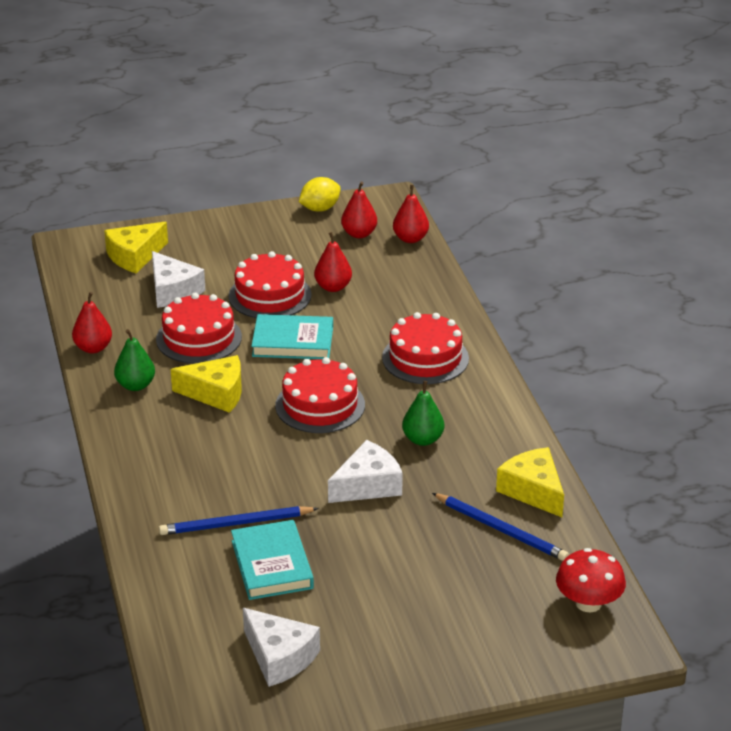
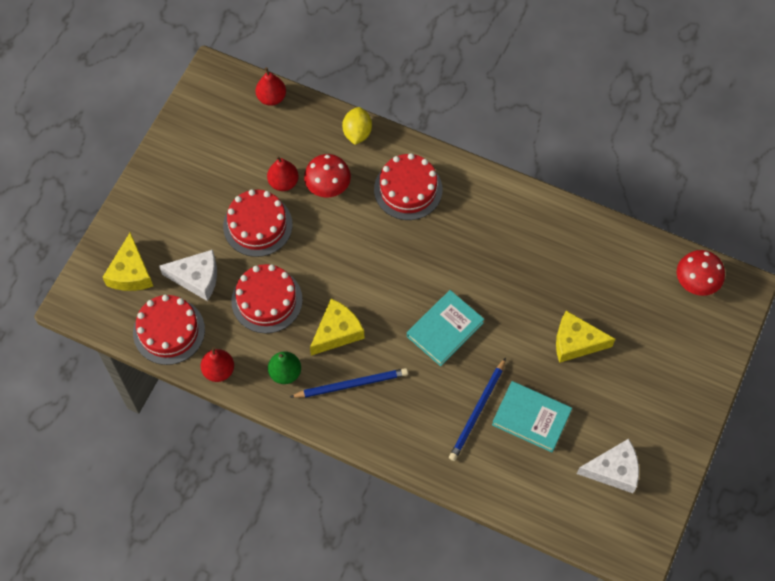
camera: 50 degrees left, 30 degrees up
turquoise book [251,314,333,359] -> turquoise book moved to [407,290,484,366]
red cake [275,357,365,433] -> red cake moved to [133,295,205,365]
yellow lemon [299,177,341,212] -> yellow lemon moved to [342,107,372,145]
white cheese [328,440,403,503] -> none
red pear [341,181,377,238] -> none
green pear [402,381,444,446] -> none
blue pencil [432,493,569,561] -> blue pencil moved to [290,368,408,398]
yellow cheese [496,447,564,517] -> yellow cheese moved to [556,310,615,363]
none -> red mushroom [304,154,351,198]

